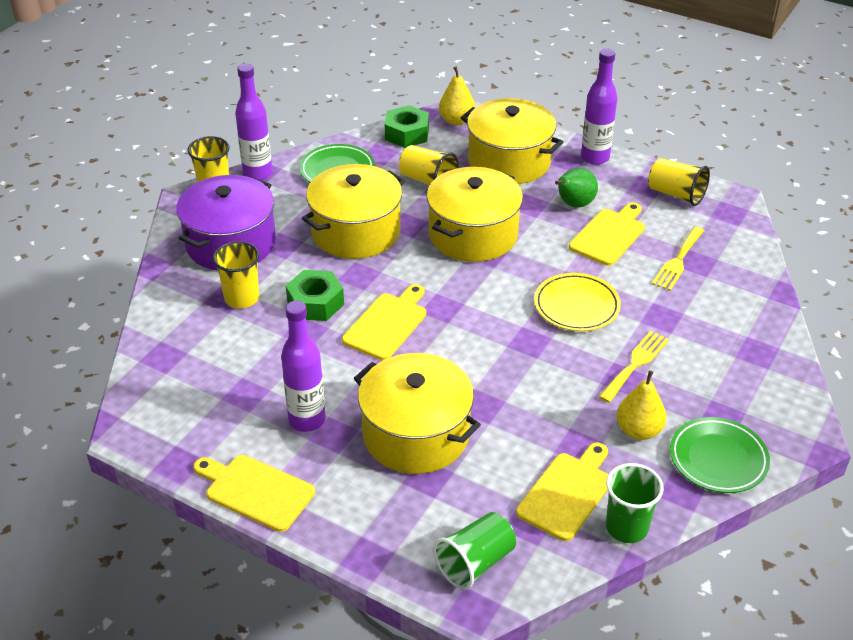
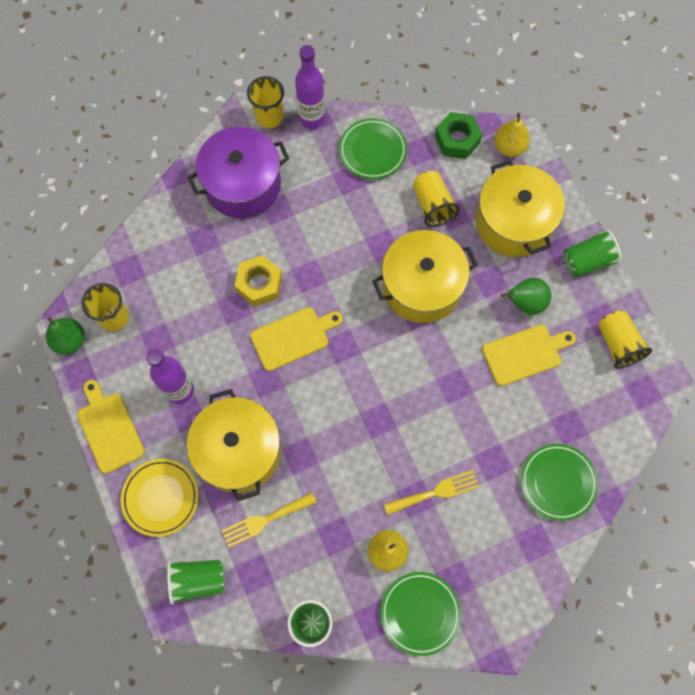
camera: 35 degrees right, 30 degrees up
yellow cup [213,241,259,308] -> yellow cup moved to [81,283,129,331]
green nut [286,270,344,321] -> yellow nut [235,255,282,307]
yellow pot [302,164,405,259] -> none
yellow cutting board [516,443,609,541] -> none
yellow plate [534,273,621,331] -> yellow plate moved to [121,459,199,537]
purple bottle [581,49,617,165] -> green cup [563,229,621,277]
yellow fork [652,226,704,291] -> yellow fork moved to [221,492,317,548]
none -> green pear [46,317,85,355]
none -> green plate [521,444,598,521]

